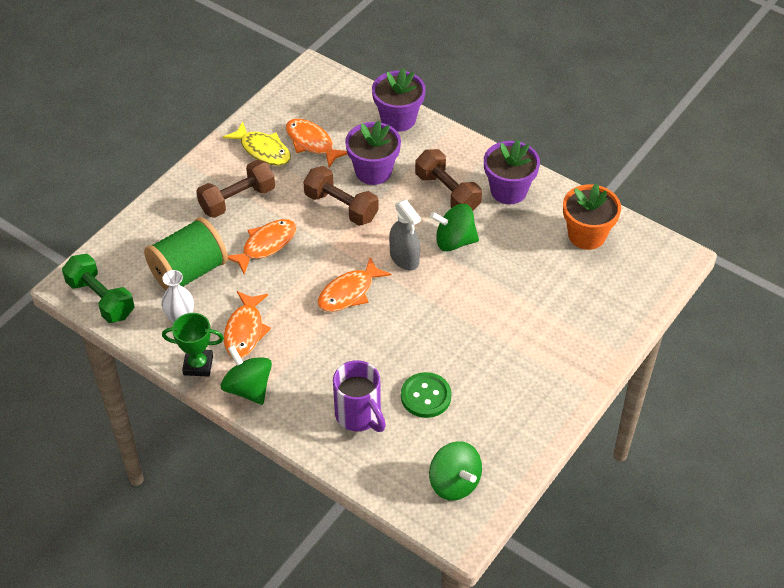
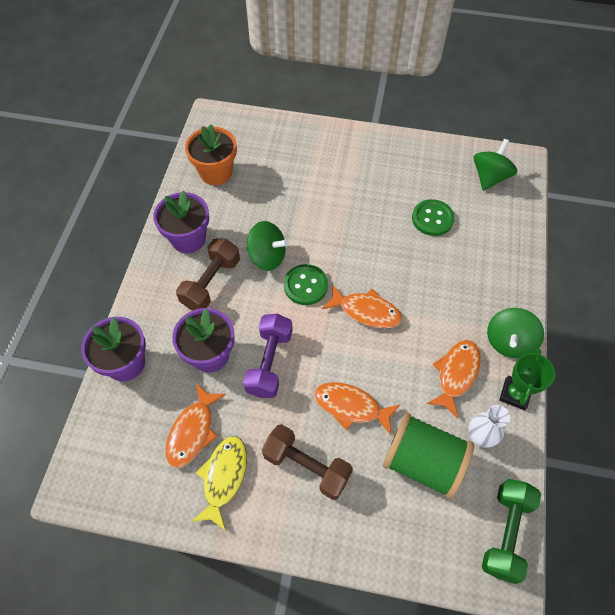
camera: 115 degrees left, 10 degrees up
green trophy [162,313,224,377] -> green trophy turned 45 degrees clockwise [499,349,555,410]
orange fish [224,291,271,358] -> orange fish turned 45 degrees counterclockwise [427,340,481,418]
brown dumbbell [303,166,379,226] -> purple dumbbell [243,314,293,398]
purple mug [333,360,386,432] -> none
grey spray bottle [389,199,421,271] -> green button [284,264,328,305]
green spinning top [430,204,479,251] -> green spinning top turned 45 degrees counterclockwise [246,221,289,271]

